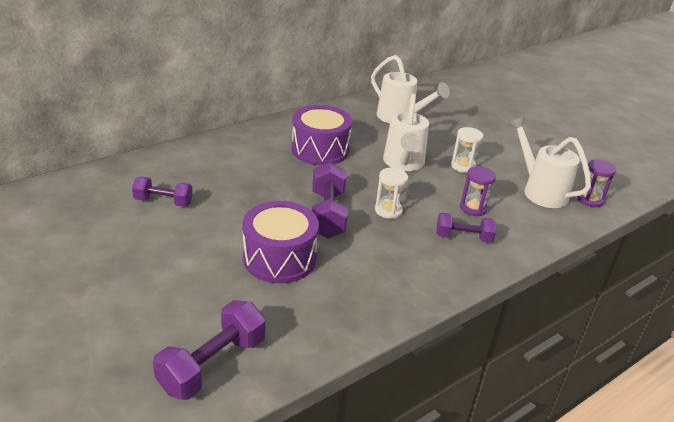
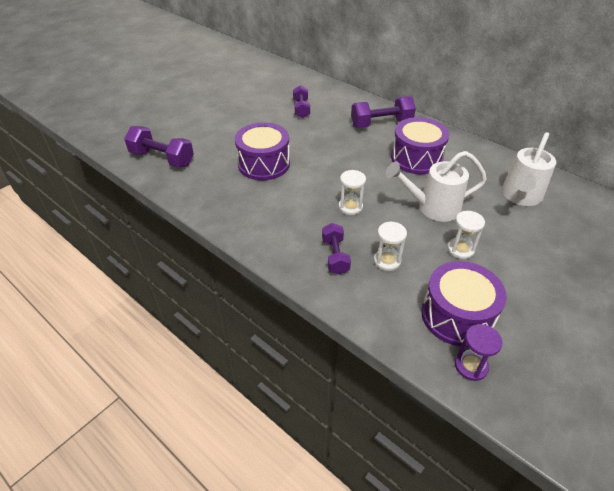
camera: 80 degrees right, 10 degrees up
purple dumbbell [312,162,348,238] -> purple dumbbell moved to [351,96,416,128]
purple hourglass [460,166,496,216] -> white hourglass [374,221,407,271]
white watering can [509,116,591,208] -> purple drum [421,261,507,347]

